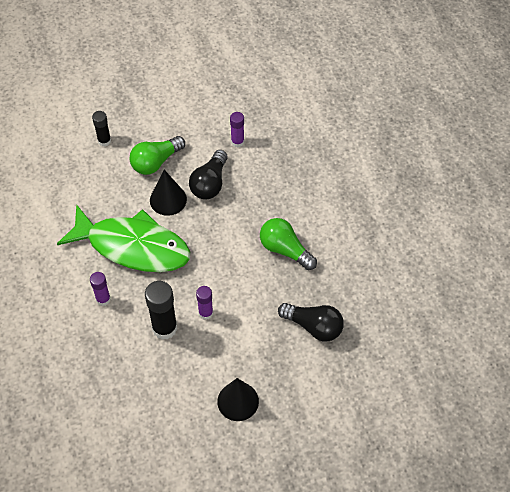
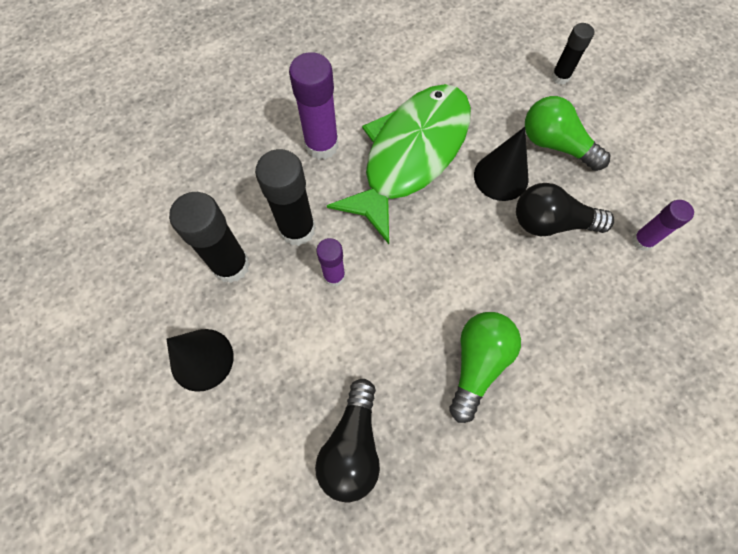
camera: 75 degrees right, 10 degrees up
green fish [57,204,190,272] -> green fish turned 150 degrees counterclockwise [327,84,471,244]
purple glue stick [90,272,111,306] -> purple glue stick [289,52,339,160], size x1.70
none -> black glue stick [169,192,250,283]

